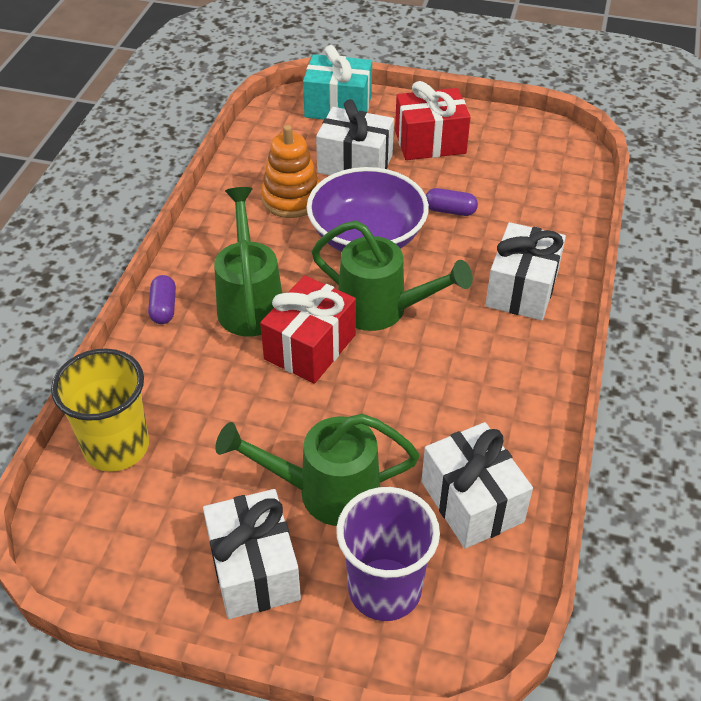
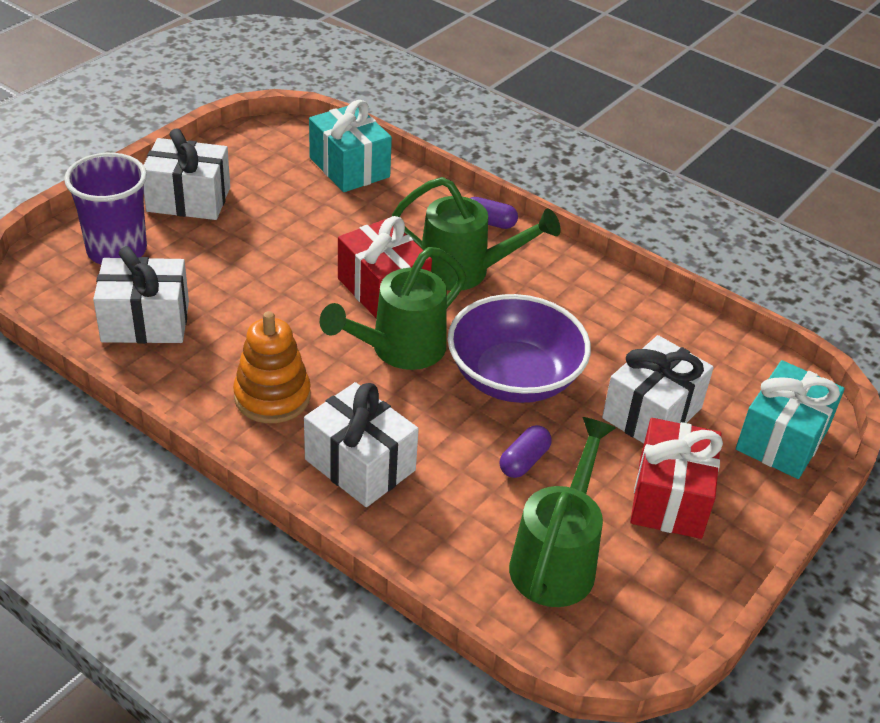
camera: 110 degrees right, 5 degrees down
yellow cup [51,348,149,472] -> turquoise gift [309,100,392,192]
green watering can [215,414,419,526] -> green watering can moved to [509,417,616,607]
orange stacking toy [261,125,319,218] -> orange stacking toy moved to [233,311,311,423]

